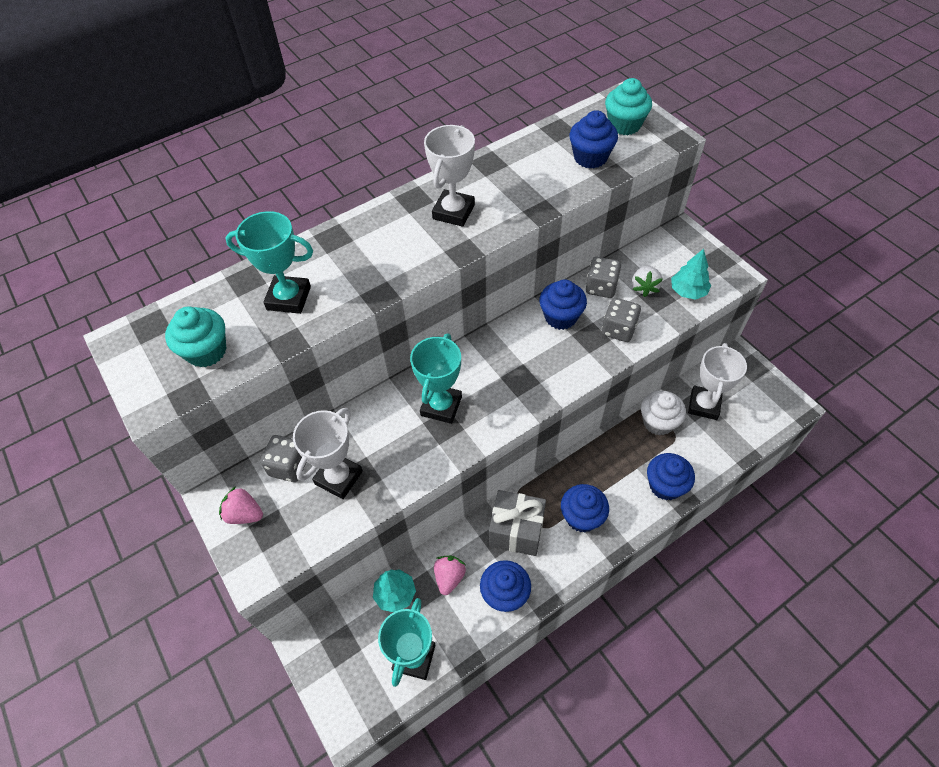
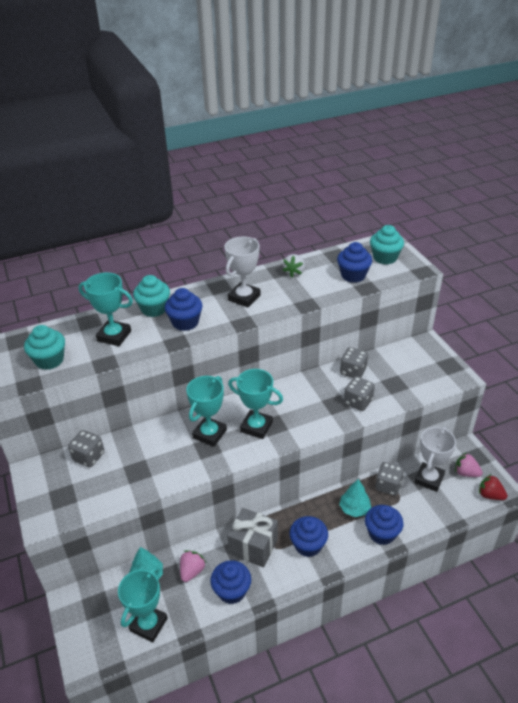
camera: 10 degrees right, 15 degrees down
pink strawberry [219,486,263,524] -> pink strawberry moved to [455,452,483,477]
white trophy [293,408,363,499] -> none
blue cupcake [539,279,587,330] -> blue cupcake moved to [165,288,203,331]
white strawberry [632,265,662,297] -> white strawberry moved to [282,254,305,278]
white cupcake [641,390,686,436] -> grey dice [375,462,404,496]
turquoise tree [671,249,711,300] -> turquoise tree moved to [339,479,371,517]
none -> turquoise cupcake [133,275,170,317]
none -> turquoise trophy [228,369,283,439]
none -> red strawberry [479,474,507,500]

